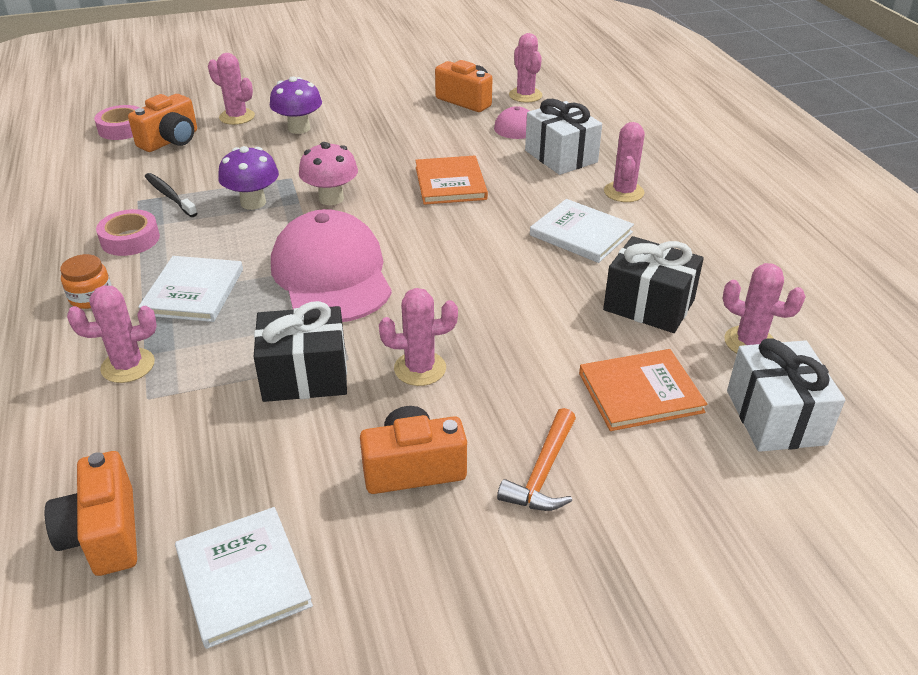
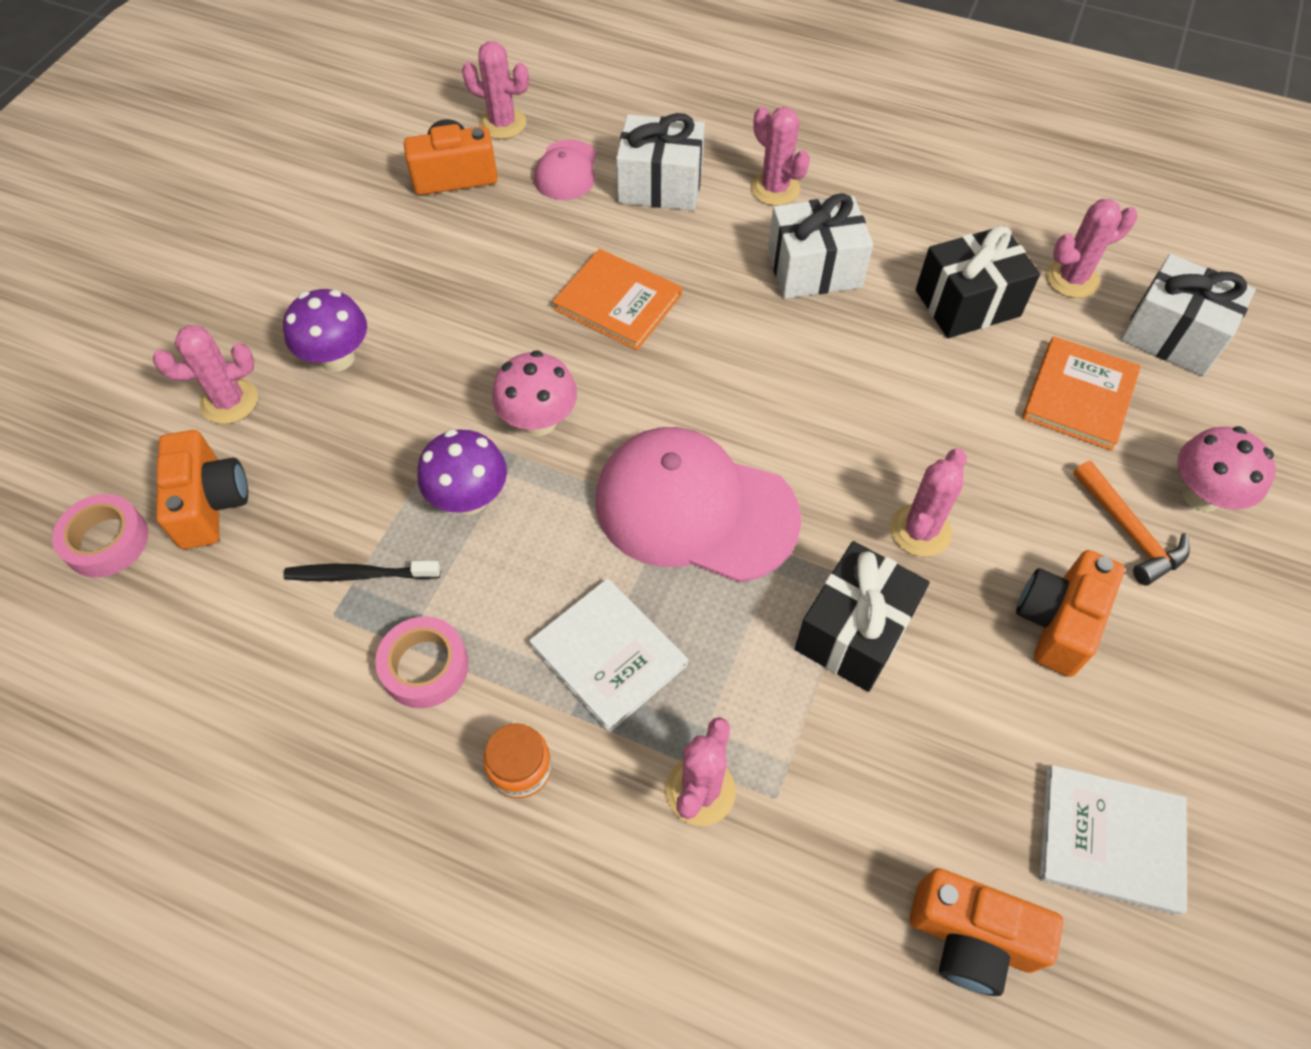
camera: 50 degrees left, 20 degrees up
white book [530,199,634,263] -> white gift [768,193,873,299]
none -> pink mushroom [1177,426,1276,512]

